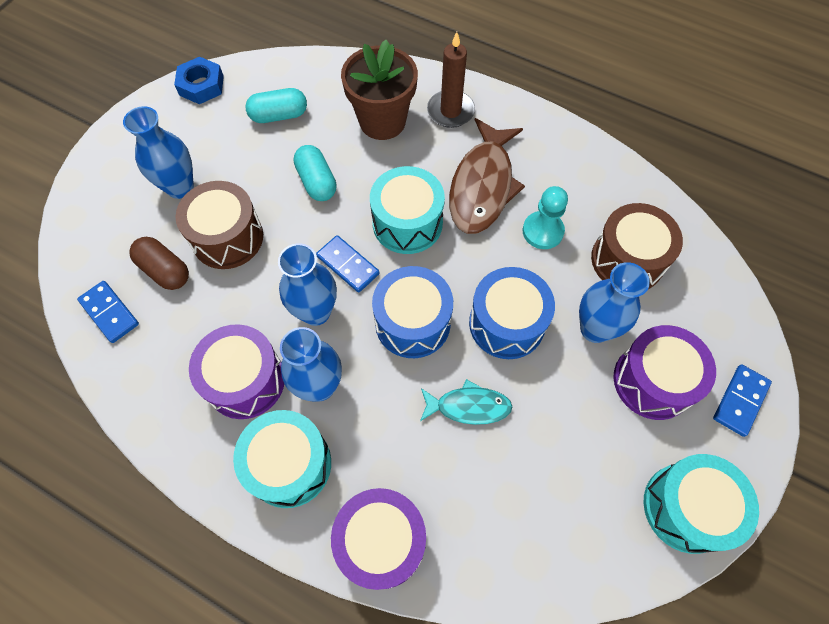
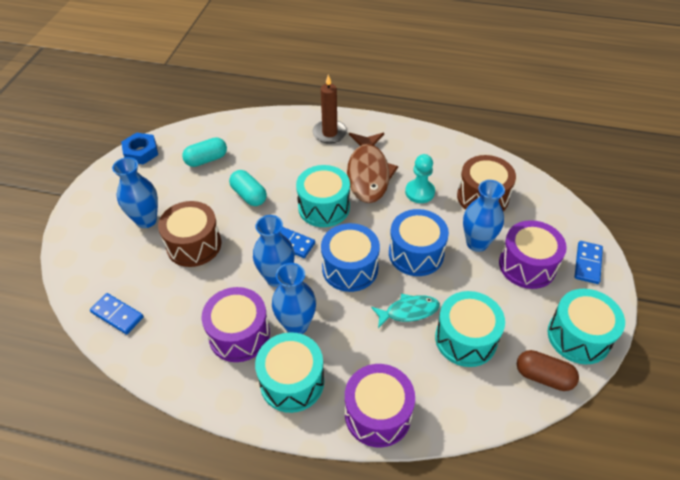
camera: 15 degrees left, 15 degrees down
brown capsule [129,237,189,290] -> brown capsule moved to [517,350,579,391]
brown flower pot [341,40,418,140] -> none
none -> turquoise drum [435,291,505,367]

